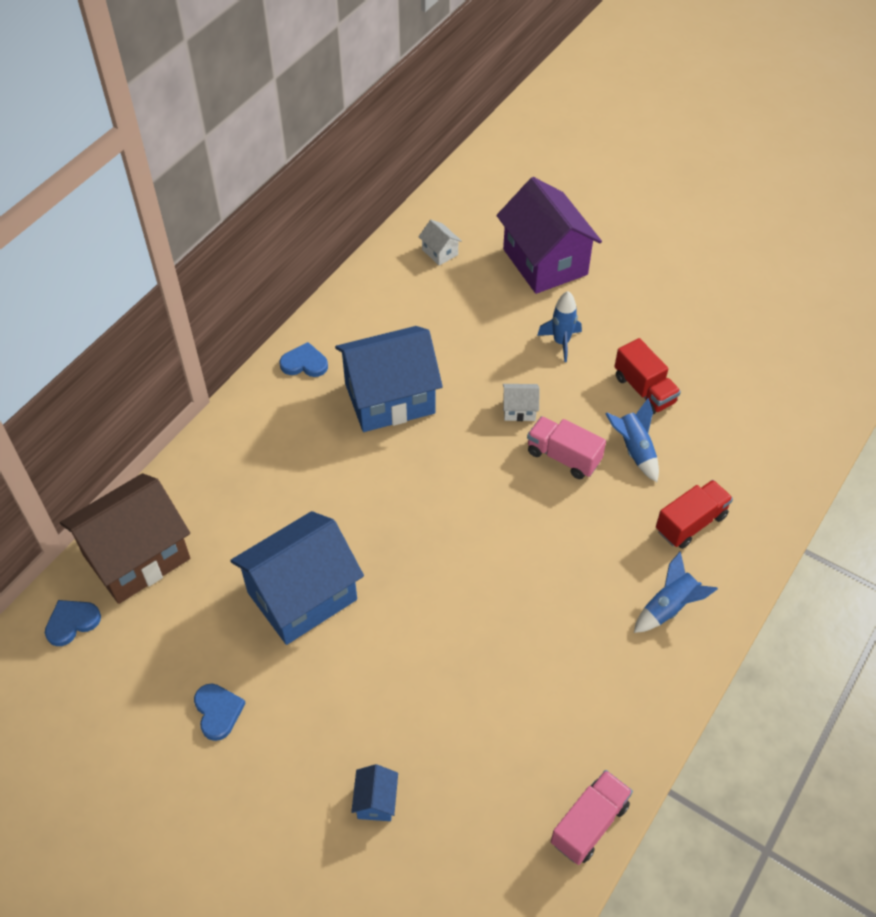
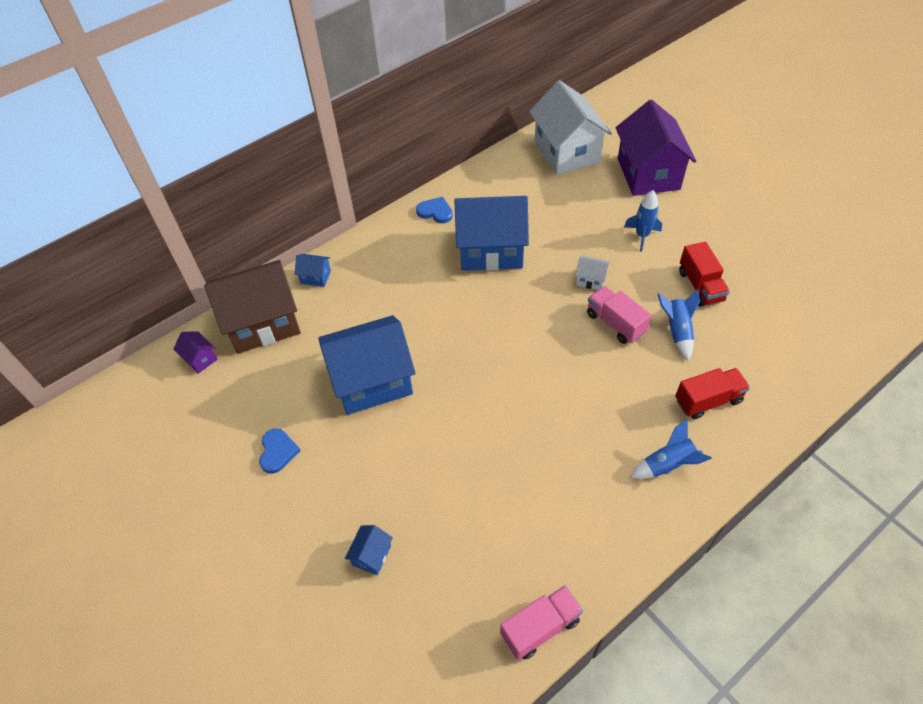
camera: 20 degrees right, 0 degrees up
blue heart [45,600,101,646] -> purple house [173,331,218,374]
white house [418,220,462,266] -> white house [529,80,612,175], size x2.44
none -> blue house [295,254,331,287]

